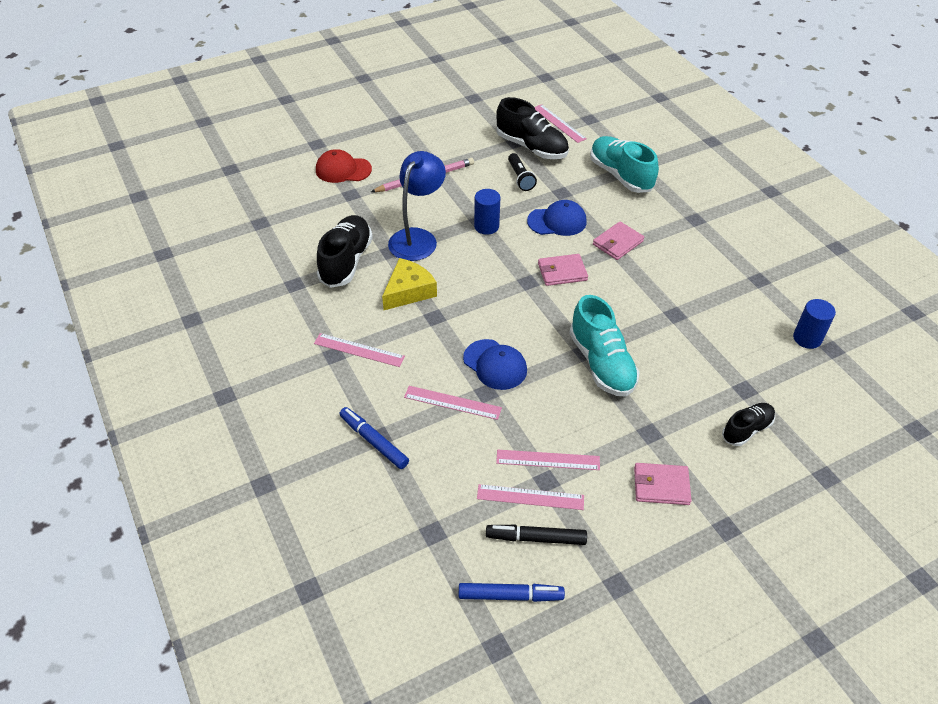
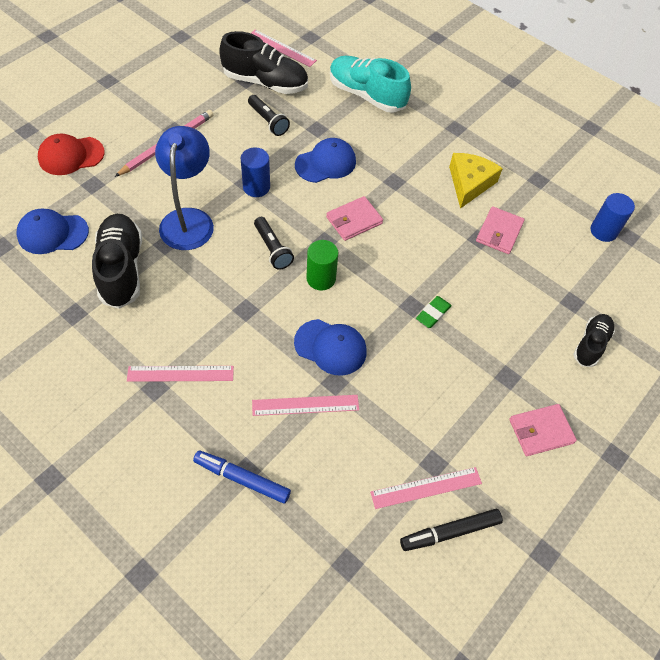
camera: 25 degrees left, 10 degrees up
yellow cheese [382,258,437,310] -> yellow cheese moved to [449,153,503,209]
blue marker [459,583,565,602] -> none
pink ruler [496,450,600,470] -> none
turquoise shoe [569,295,639,397] -> green eraser [416,296,452,328]
pink wallet [593,221,644,260] -> pink wallet moved to [476,206,525,254]
none -> blue cap [16,209,89,254]
none -> black flashlight [254,217,294,270]
none -> green cylinder [306,240,338,290]

